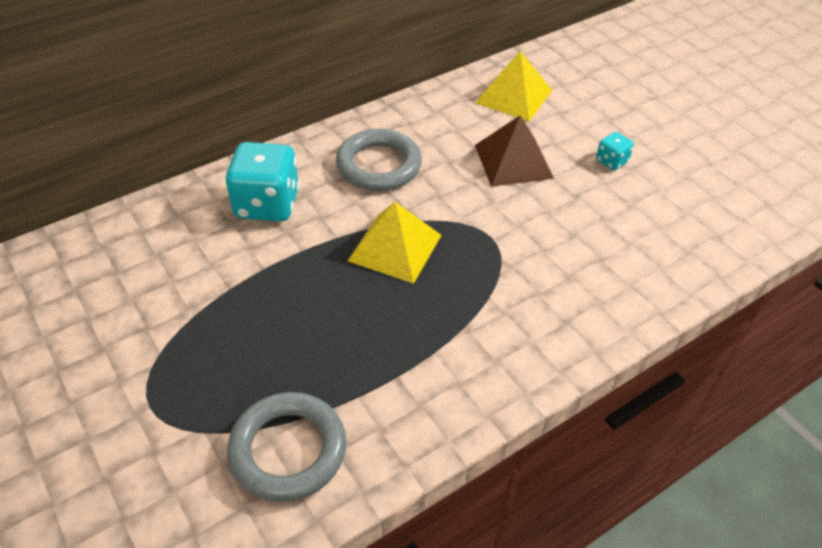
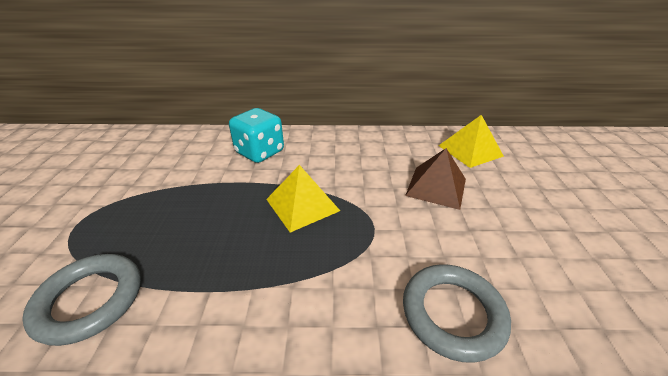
camera: 35 degrees right, 10 degrees down
grey ring [336,129,422,191] -> grey ring moved to [403,264,511,363]
turquoise dice [596,132,634,170] -> none

